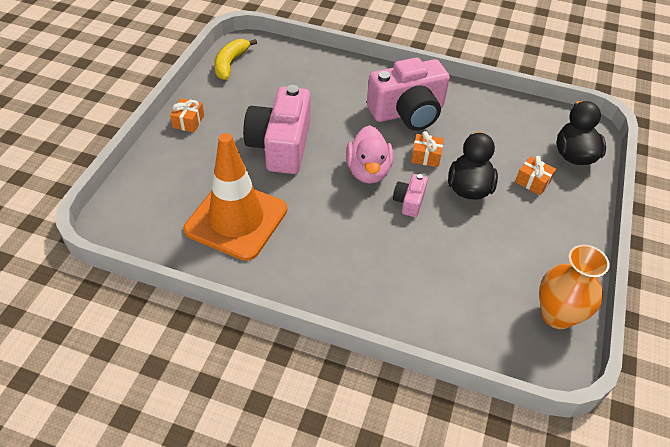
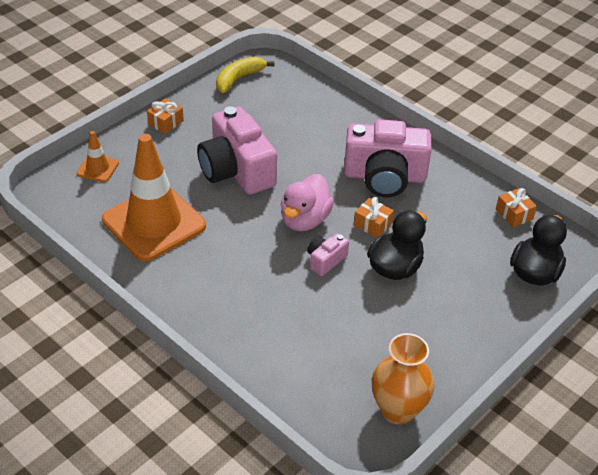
camera: 25 degrees right, 5 degrees down
pink camera [243,85,310,174] -> pink camera turned 60 degrees counterclockwise [197,106,277,195]
orange gift [515,156,556,195] -> orange gift moved to [496,188,537,227]
none -> orange traffic cone [76,131,119,182]

